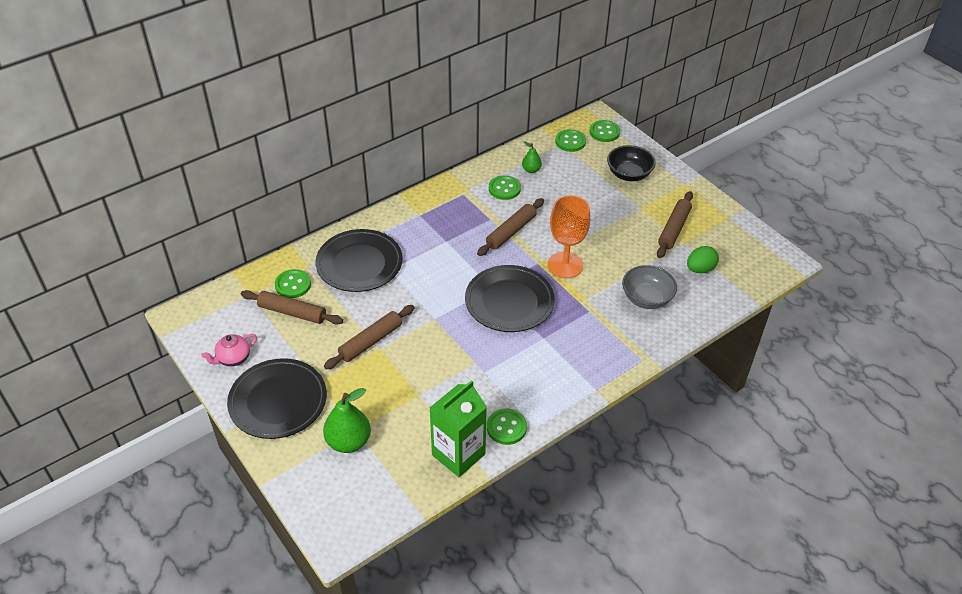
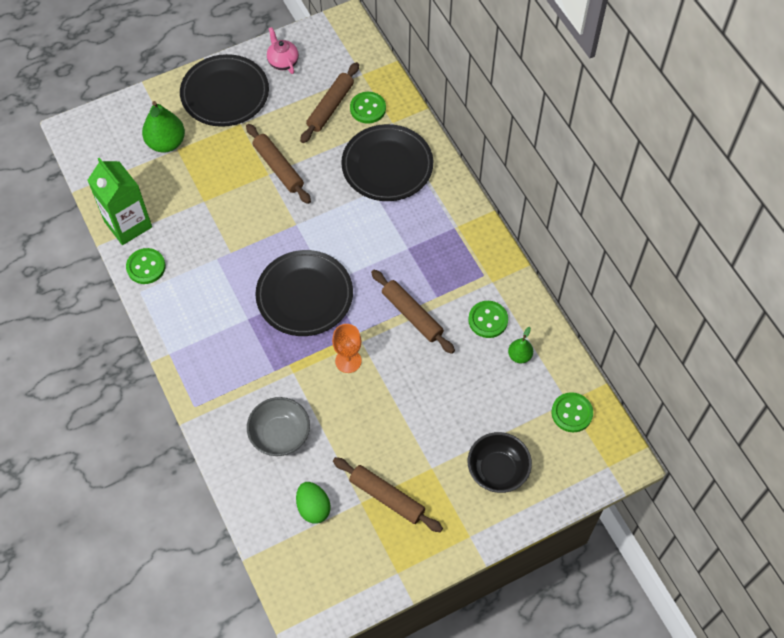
camera: 100 degrees right, 15 degrees up
orange goblet [548,195,590,278] -> orange goblet [332,324,362,373], size x0.64
green button [589,120,620,142] -> none

